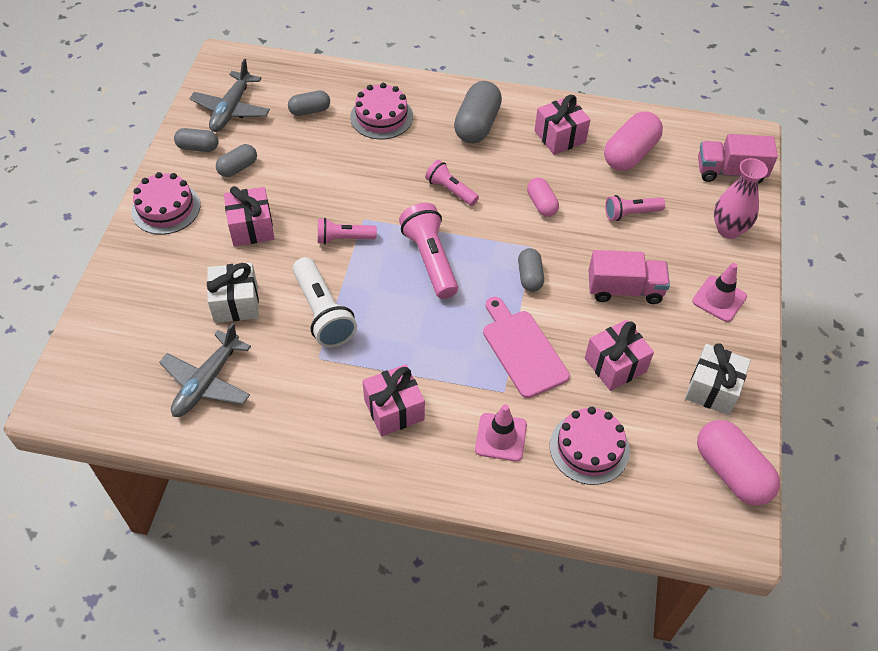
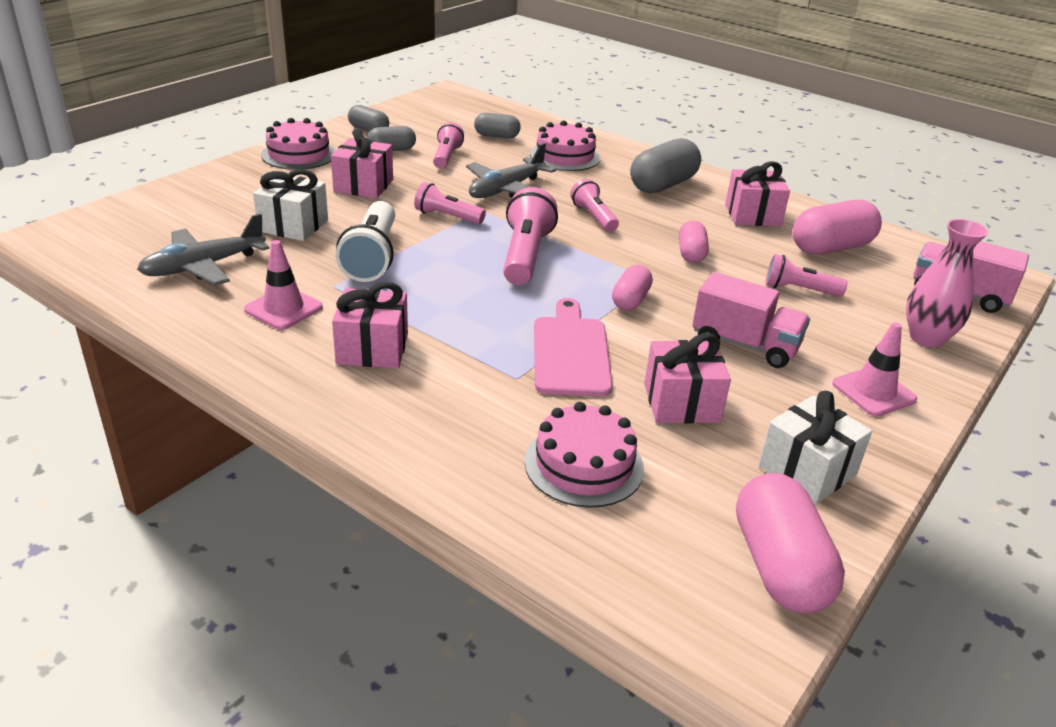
camera: 25 degrees right, 20 degrees down
grey plane [189,59,270,132] -> grey plane moved to [466,143,556,198]
pink traffic cone [475,404,527,461] -> pink traffic cone moved to [244,240,323,330]
grey capsule [518,248,544,292] -> pink capsule [612,265,653,310]
none -> pink flashlight [433,122,464,169]

